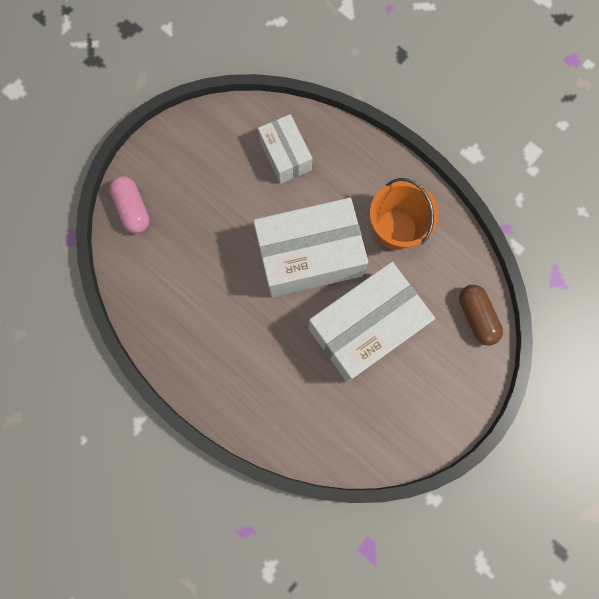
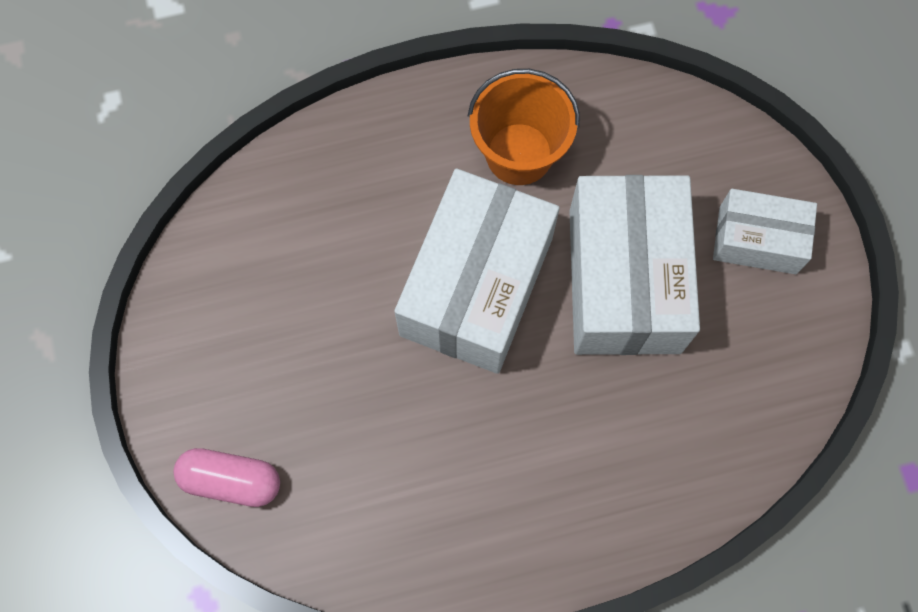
camera: 55 degrees left, 5 degrees down
white box [258,114,312,184] -> white box moved to [713,189,817,274]
brown capsule [459,285,503,346] -> none

